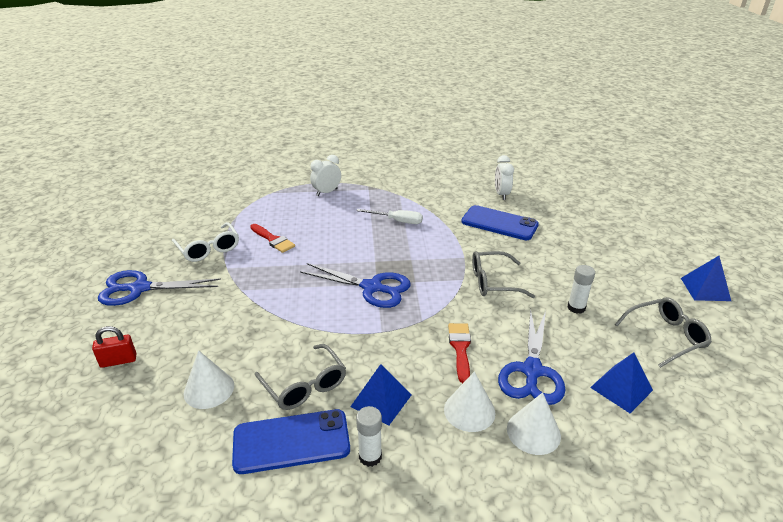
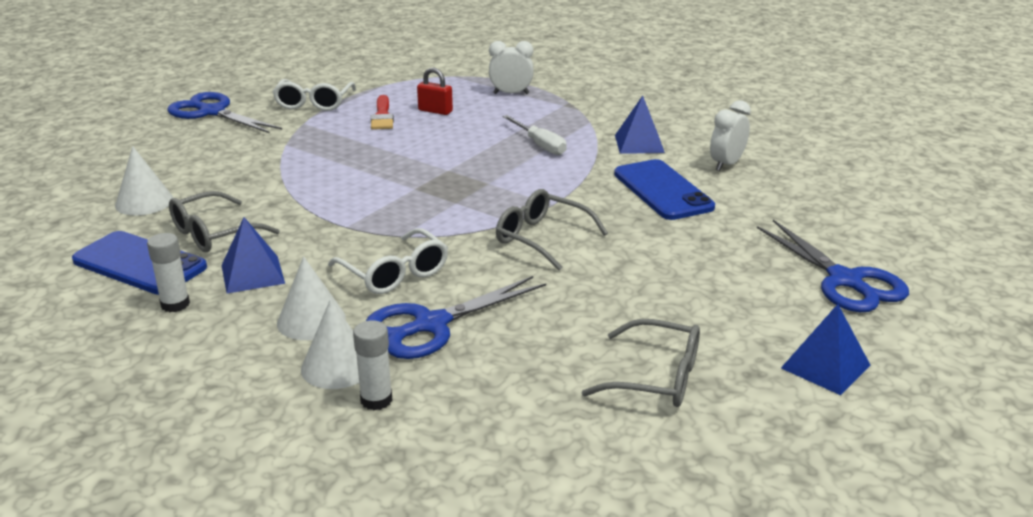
camera: 40 degrees right, 5 degrees down
red padlock [92,326,137,368] -> red padlock moved to [417,68,453,115]
grey glasses [255,344,346,410] -> grey glasses turned 45 degrees clockwise [169,191,280,252]
blue scissors [300,263,411,308] -> blue scissors moved to [757,220,909,312]
red brush [448,323,471,383] -> white glasses [328,228,448,294]
white glue stick [568,265,595,314] -> white glue stick moved to [353,320,393,410]
blue pyramid [590,352,653,413] -> blue pyramid moved to [615,96,665,154]

